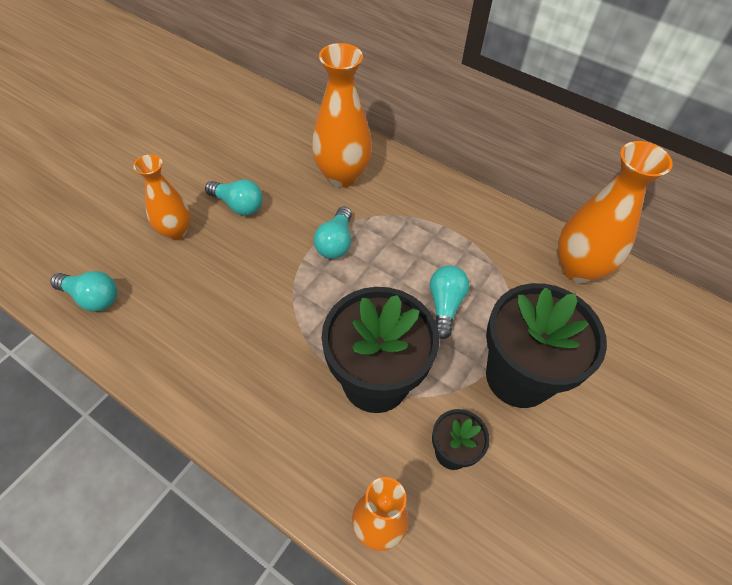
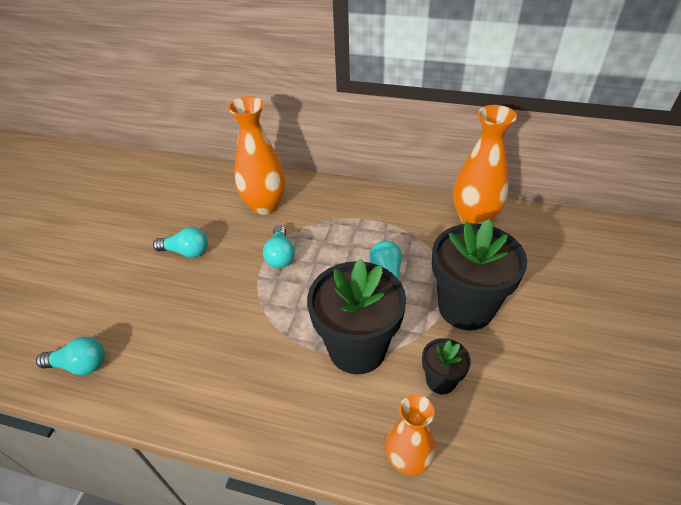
camera: 15 degrees left, 10 degrees down
orange vase [133,154,190,240] -> none

